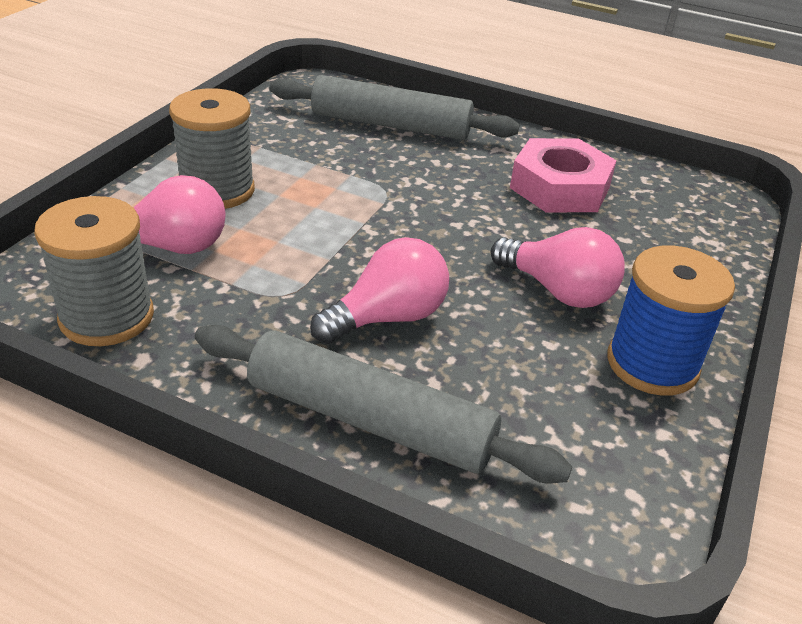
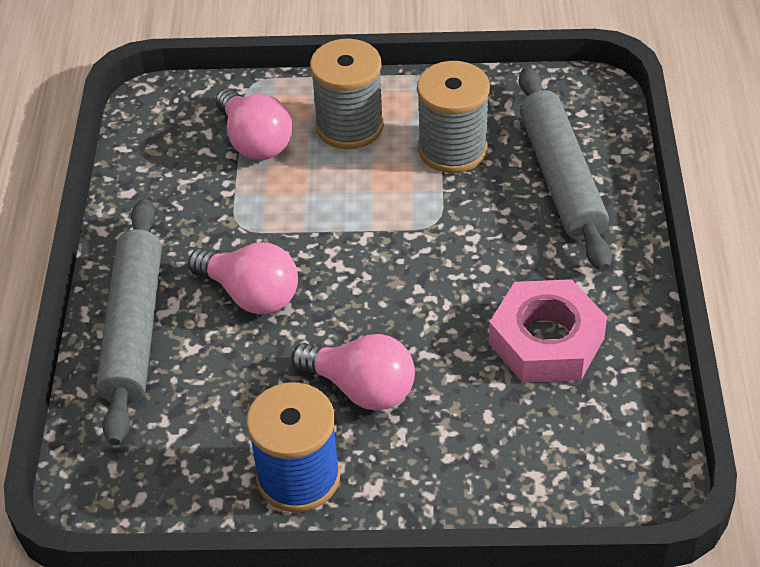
camera: 70 degrees right, 10 degrees up
grey spool [34,196,154,346] -> grey spool moved to [417,61,490,173]
pink light bulb [491,227,625,308] -> pink light bulb turned 75 degrees counterclockwise [291,334,415,411]

